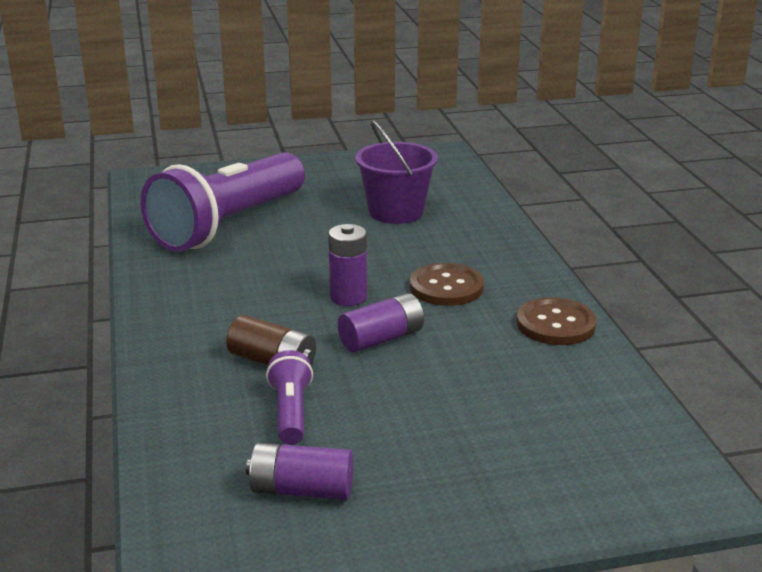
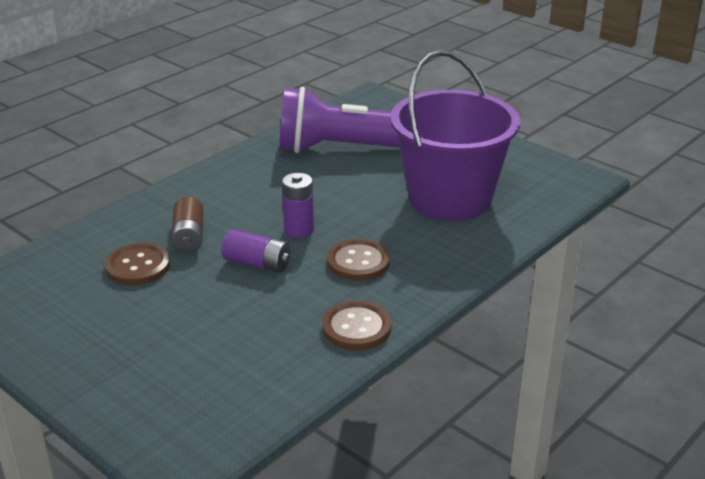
camera: 55 degrees right, 5 degrees up
purple battery [246,443,354,500] -> none
purple flashlight [266,350,313,445] -> brown button [105,243,170,285]
purple bucket [355,120,438,224] -> purple bucket [390,50,520,221], size x1.72

